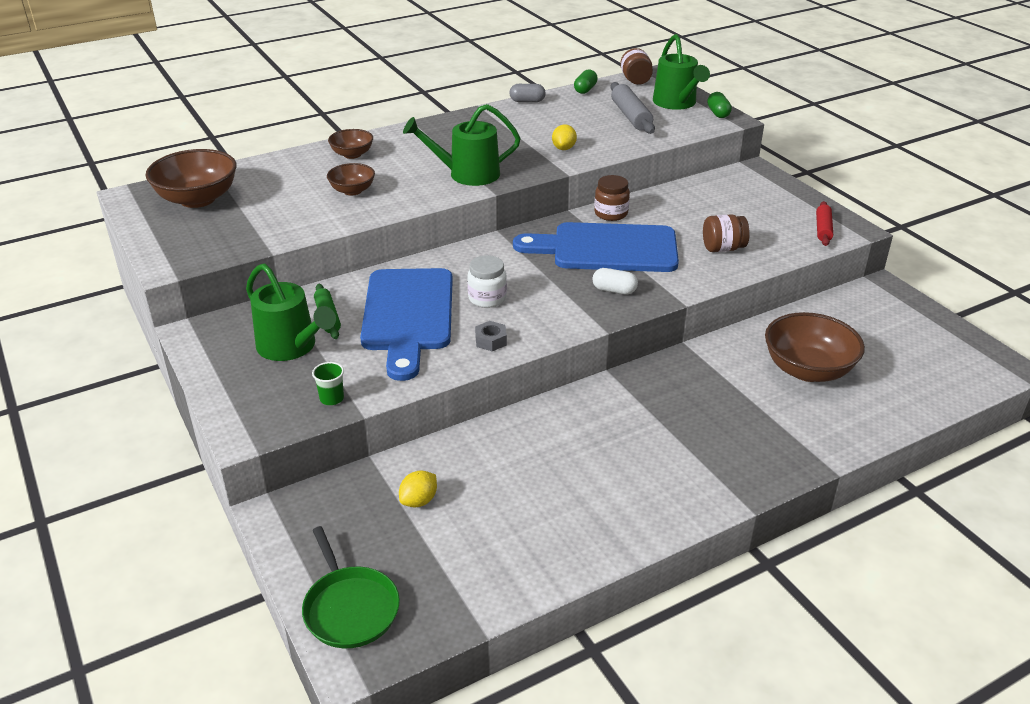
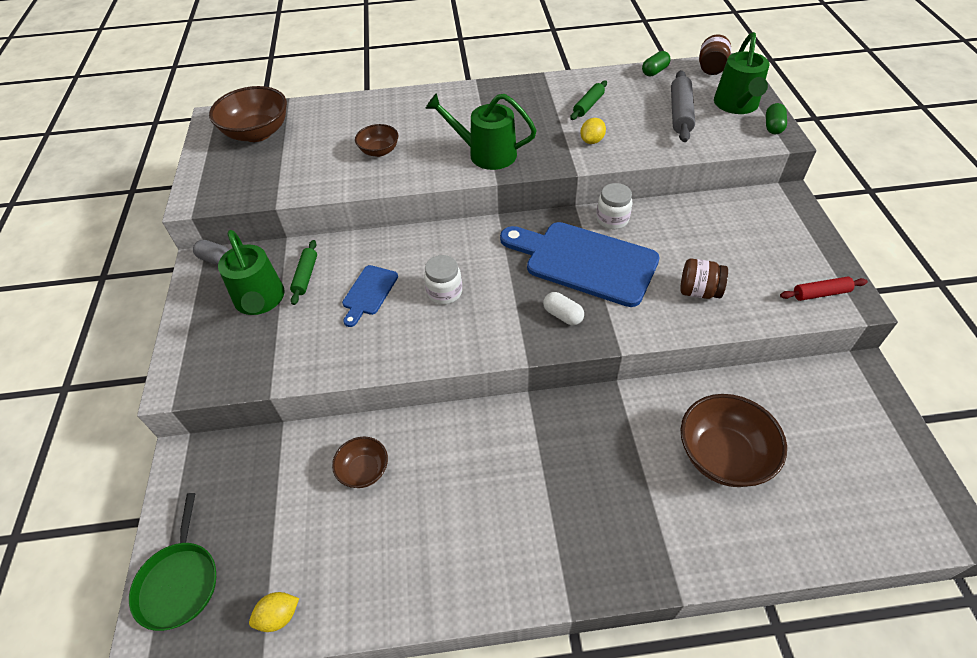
camera: 25 degrees right, 15 degrees up
green cup [312,362,344,405] -> none
brown bowl [328,129,373,159] -> brown bowl moved to [332,437,388,488]
blue cutting board [360,268,453,381] -> blue cutting board [342,265,398,327], size x0.48
yellow lemon [399,470,437,507] -> yellow lemon moved to [249,592,299,632]
grey nut [475,321,507,351] -> none
grey capsule [509,84,546,102] -> grey capsule moved to [193,240,229,265]
brown jar [594,175,630,221] -> white jar [596,183,632,229]
red rolling pin [816,201,833,246] -> red rolling pin turned 45 degrees clockwise [780,276,868,301]
none -> green rolling pin [570,81,607,120]

